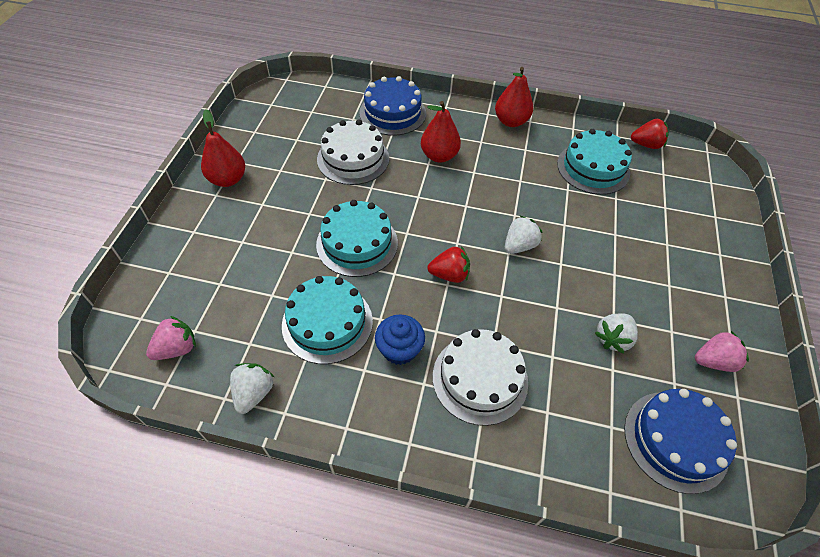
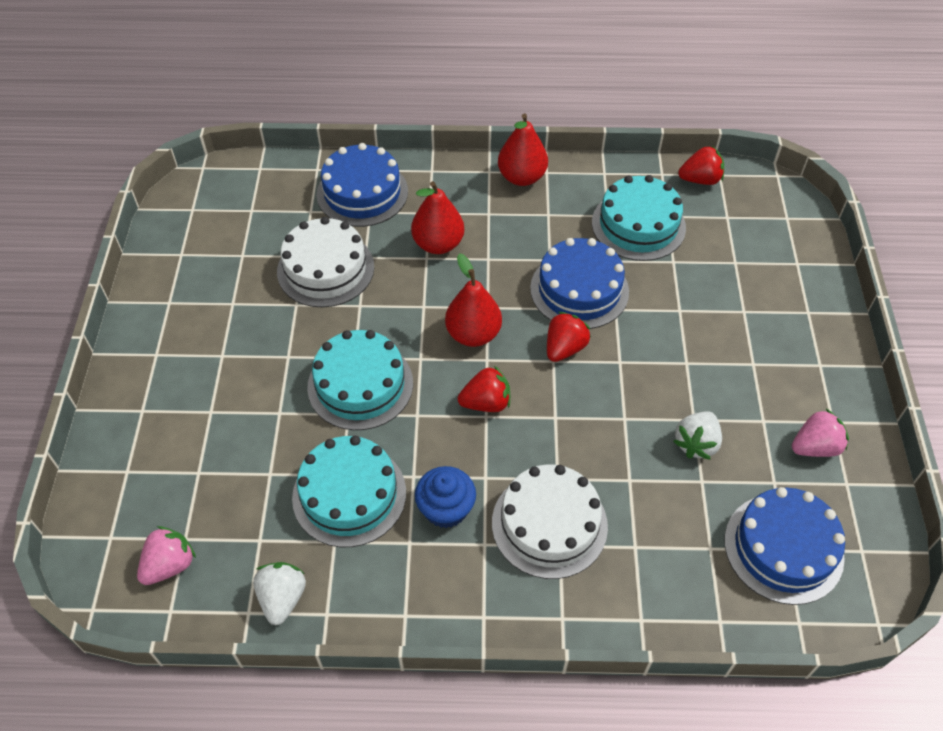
camera: 10 degrees left, 0 degrees up
red pear [201,109,245,187] -> red pear moved to [445,253,502,347]
white strawberry [505,215,543,254] -> red strawberry [547,312,591,362]
none -> blue cake [530,238,629,329]

